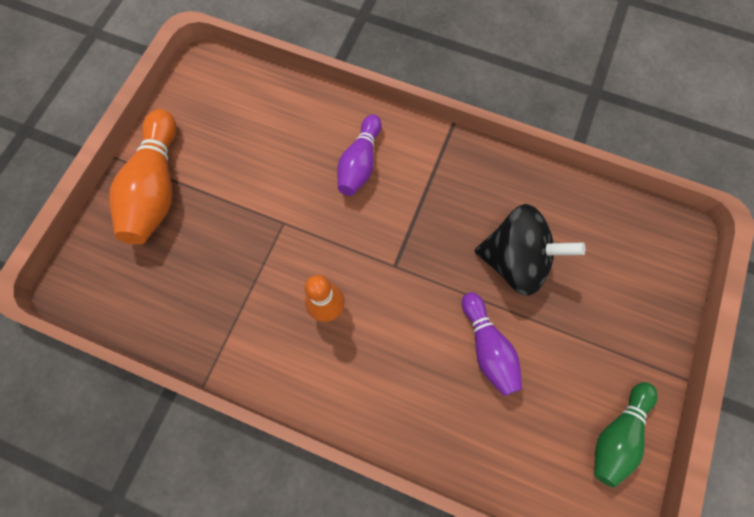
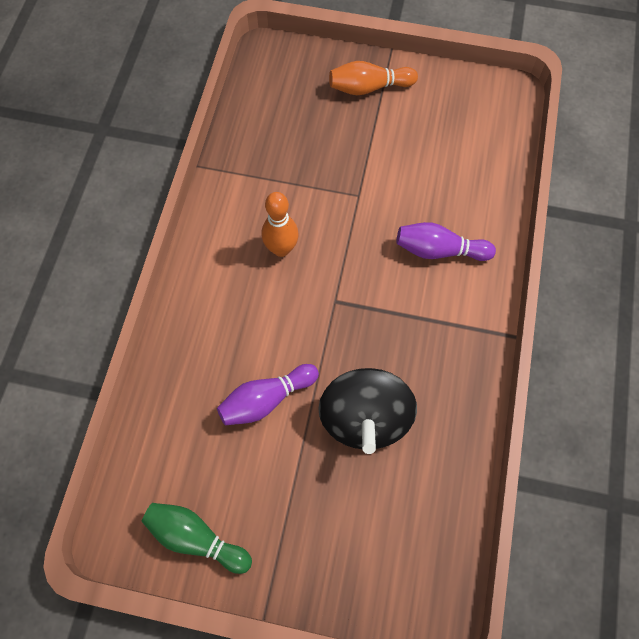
camera: 80 degrees right, 5 degrees down
orange bowling pin [109,109,177,245] -> orange bowling pin [329,61,418,95], size x0.65

